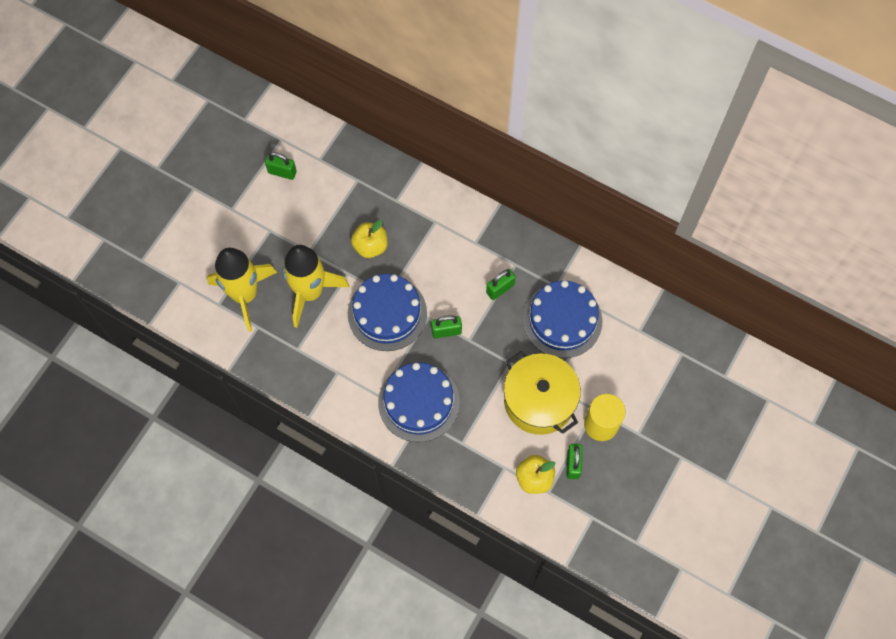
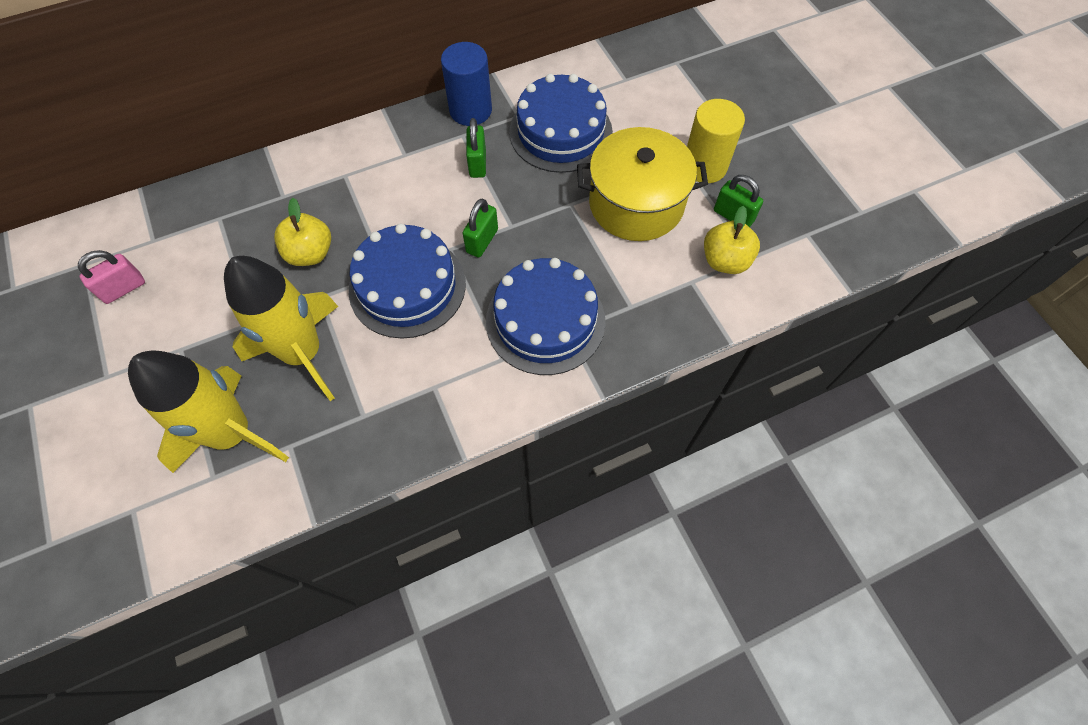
camera: 55 degrees left, 5 degrees down
green padlock [265,152,297,180] -> pink padlock [78,250,145,304]
none -> blue cylinder [441,42,492,126]

